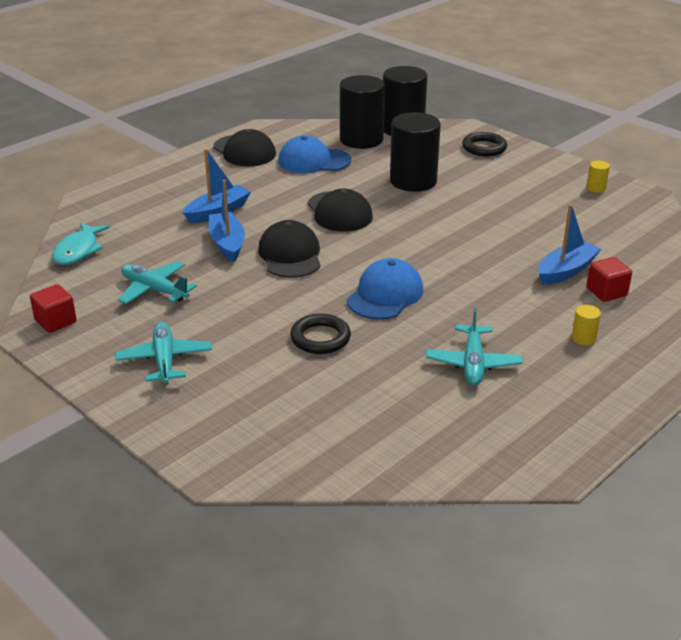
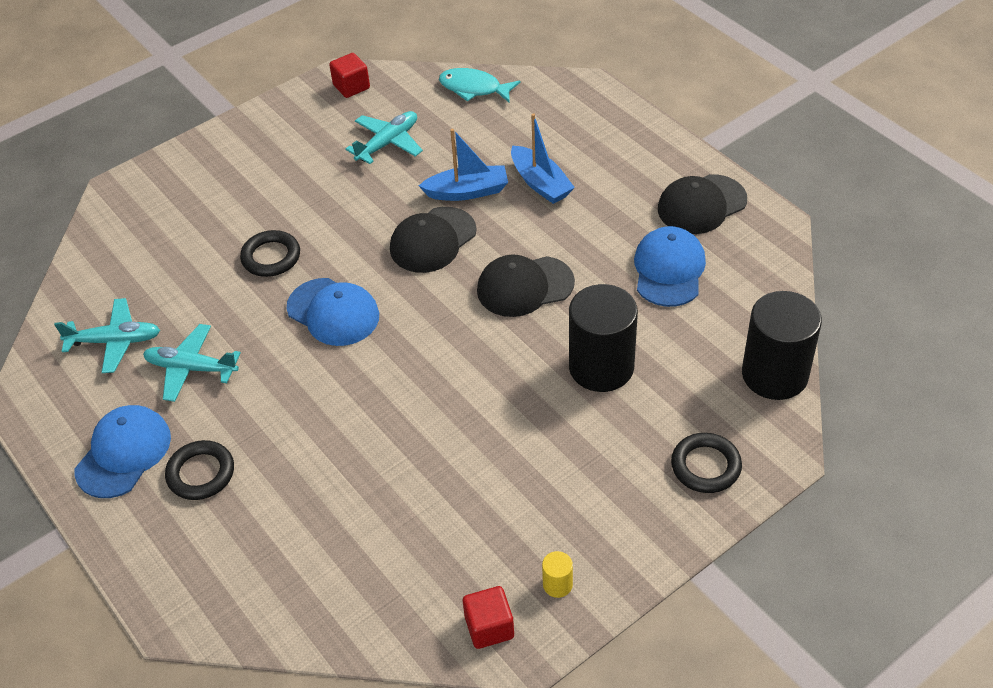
camera: 100 degrees right, 15 degrees up
turquoise plane [115,322,212,384] -> turquoise plane moved to [54,298,160,373]
black cap [258,220,321,278] -> black cap turned 135 degrees clockwise [390,207,477,273]
black cylinder [340,75,385,149] -> none
blue boat [538,204,601,285] -> none
yellow cylinder [572,305,601,345] -> black ring [165,440,234,500]
red cube [586,257,632,302] -> red cube moved to [463,586,514,649]
none -> blue cap [75,405,171,498]

